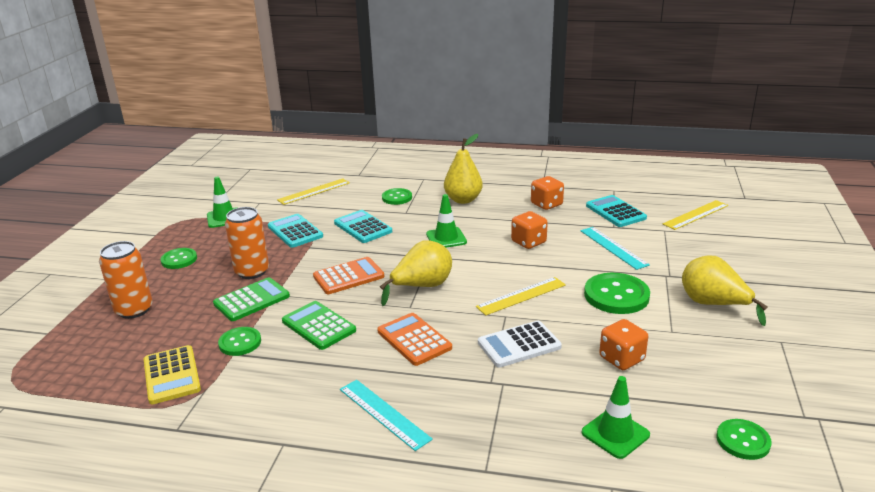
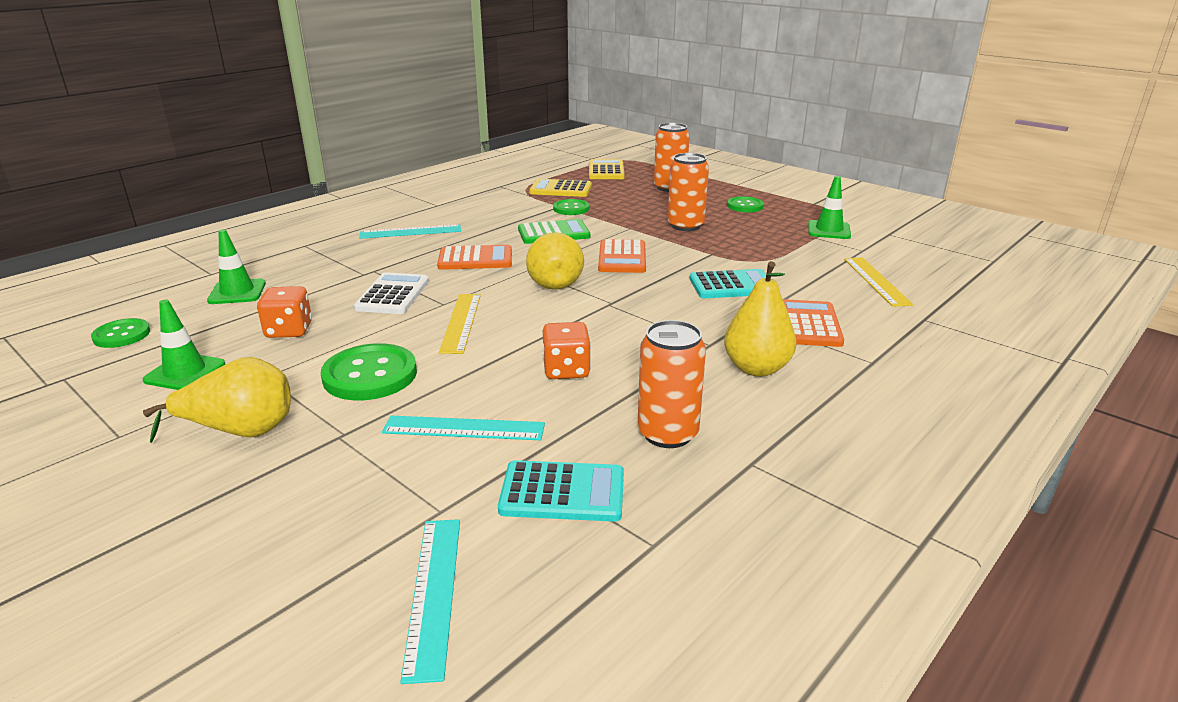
camera: 120 degrees right, 0 degrees up
green calculator [213,277,290,321] -> none
turquoise calculator [268,214,323,248] -> none
green button [382,188,412,205] -> orange calculator [783,299,844,347]
green traffic cone [426,194,467,248] -> green traffic cone moved to [143,300,225,390]
orange dice [531,176,564,210] -> orange can [637,320,706,448]
yellow ruler [663,200,728,230] -> turquoise ruler [400,519,460,684]
none -> yellow calculator [589,159,625,179]

